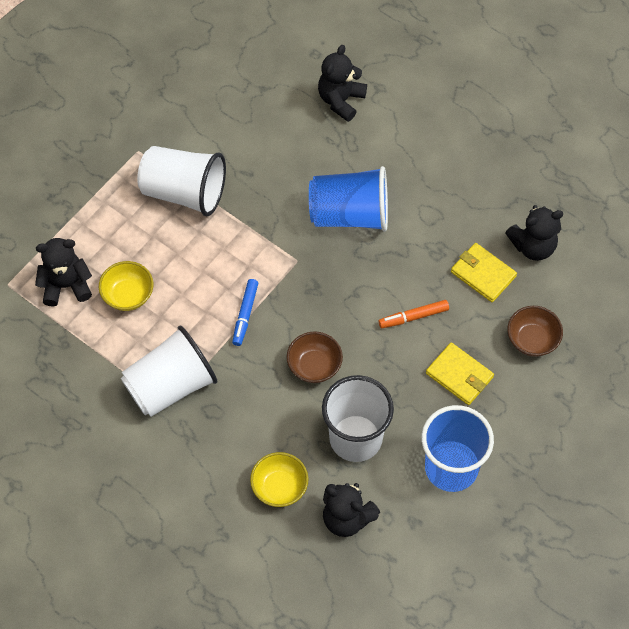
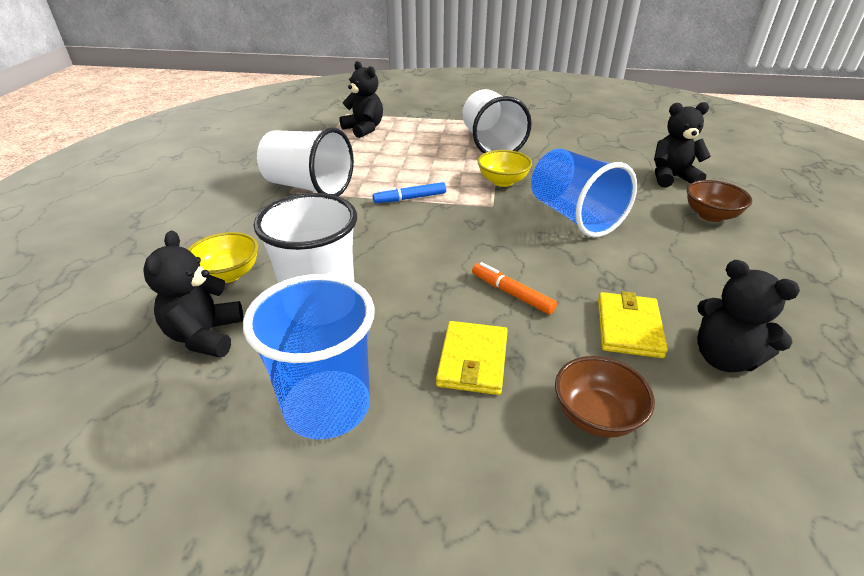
camera: 60 degrees right, 25 degrees down
yellow bowl [99,261,153,311] -> yellow bowl moved to [478,150,532,187]
brown bowl [287,332,343,383] -> brown bowl moved to [687,180,752,222]

